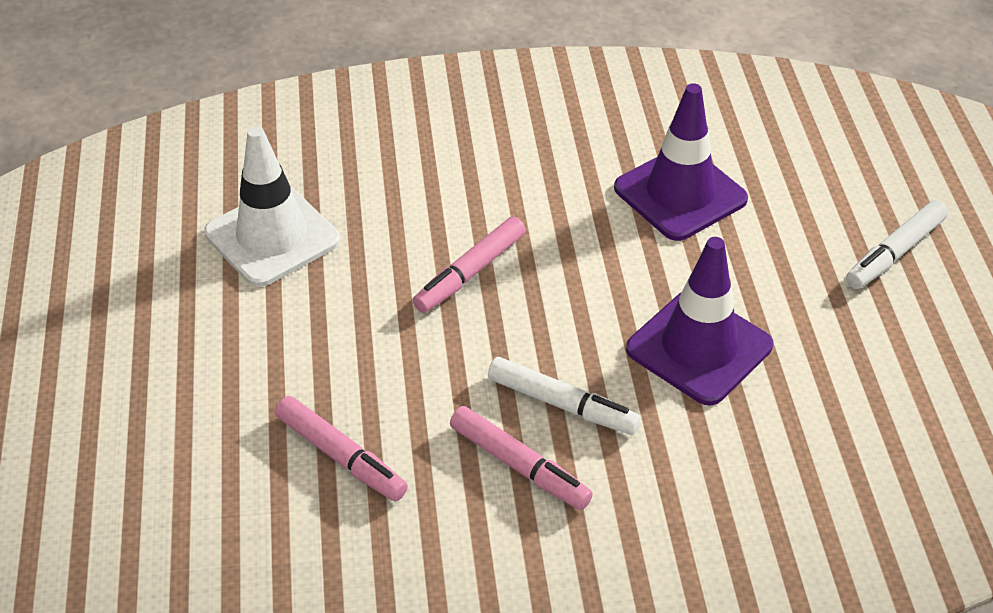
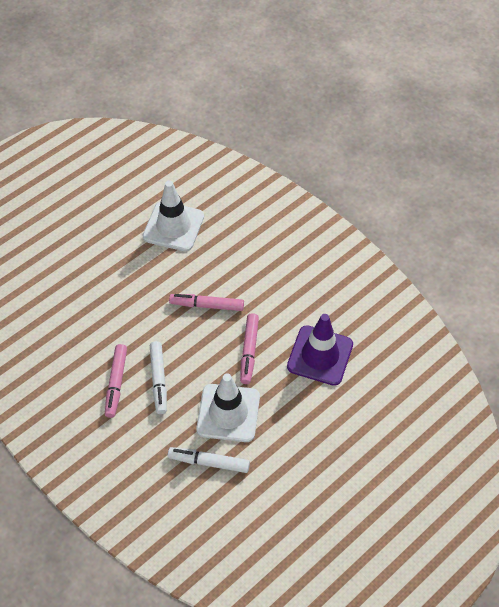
camera: 55 degrees right, 10 degrees up
pink marker [275,396,408,501] -> pink marker moved to [240,313,259,384]
purple traffic cone [626,237,773,406] -> white traffic cone [196,373,260,442]
white marker [846,200,948,289] -> white marker moved to [168,447,250,473]

